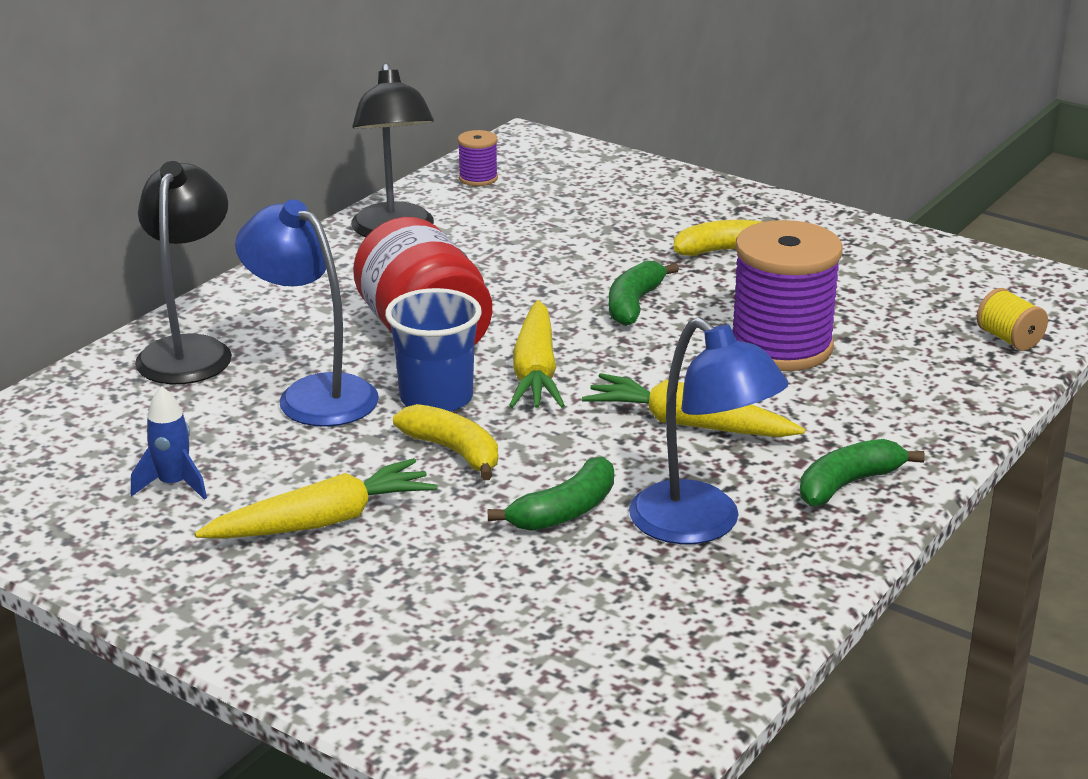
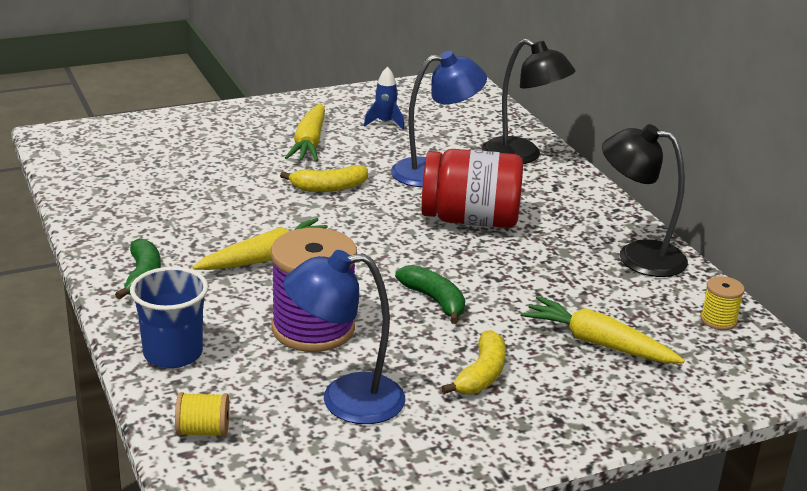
camera: 120 degrees right, 0 degrees up
blue cup [385,288,482,412] -> blue cup moved to [130,267,208,368]
purple spool [458,130,498,186] -> yellow spool [700,276,745,330]
green banana [488,457,614,531] -> none
yellow carrot [509,300,565,408] -> yellow carrot moved to [520,296,685,363]
blue lamp [629,317,788,544] -> blue lamp moved to [283,250,405,424]

